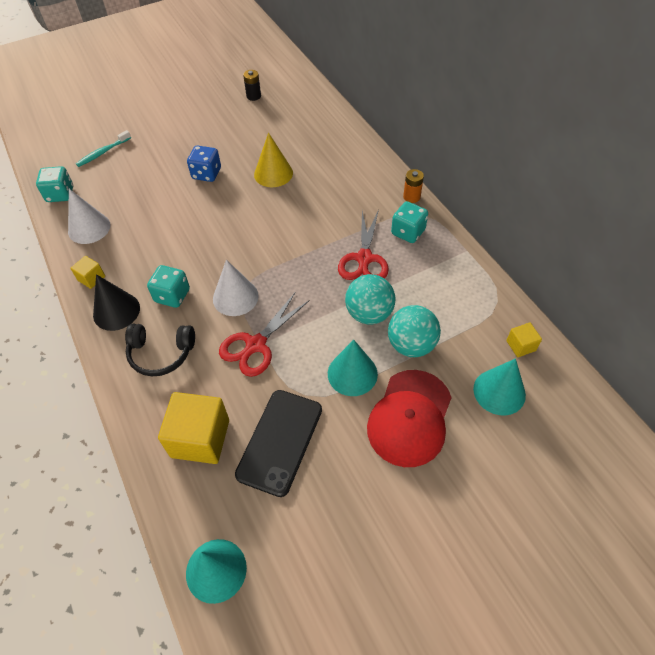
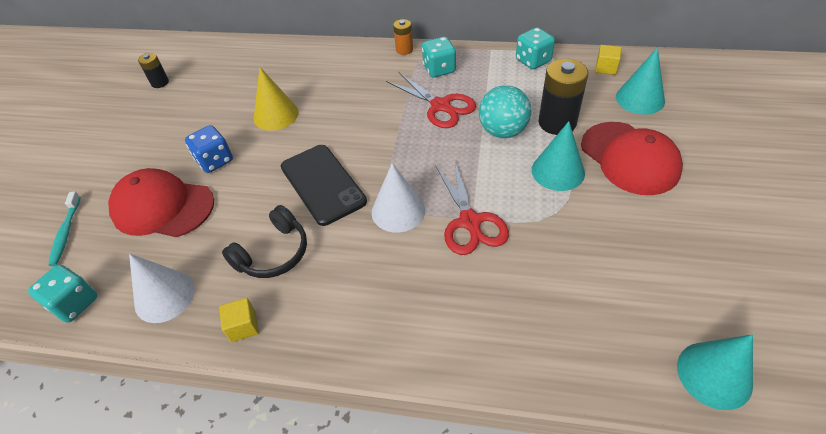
camera: 50 degrees left, 5 degrees down
black cone [93,274,140,331] -> none
black headphones [125,324,195,376] -> black headphones moved to [222,205,307,278]
turquoise dice [147,265,190,308] -> turquoise dice moved to [516,27,555,69]
yellow cube [158,392,229,464] -> none
black phone [235,390,322,497] -> black phone moved to [281,145,367,226]
turquoise ball [388,305,441,357] -> black battery [539,59,588,135]
none -> red cap [108,168,214,237]

